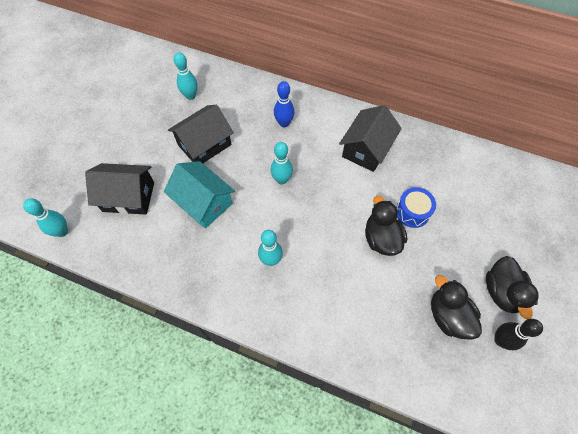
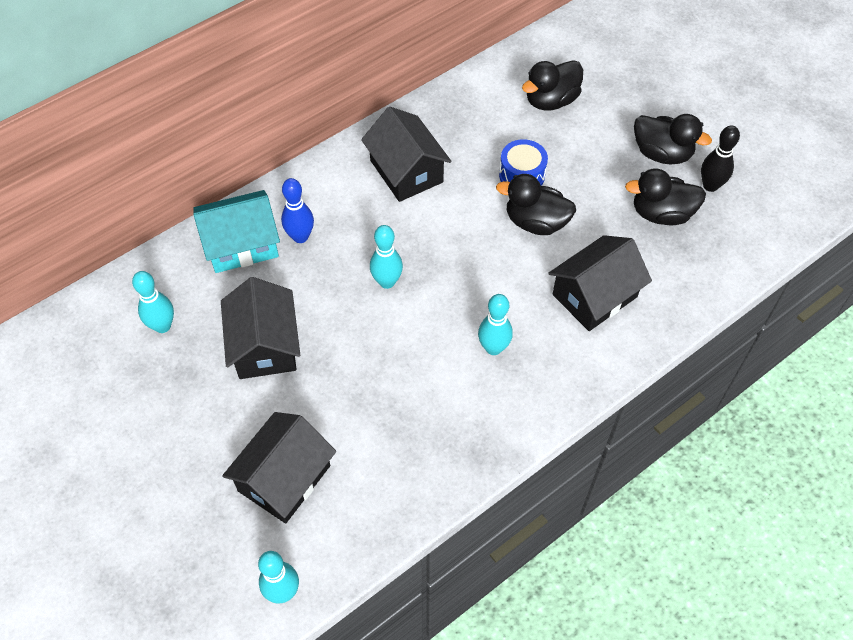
camera: 60 degrees left, 5 degrees down
turquoise house [164,161,235,229] -> turquoise house moved to [193,190,280,273]
none -> black duck [522,60,583,111]
none -> black house [548,235,652,331]

